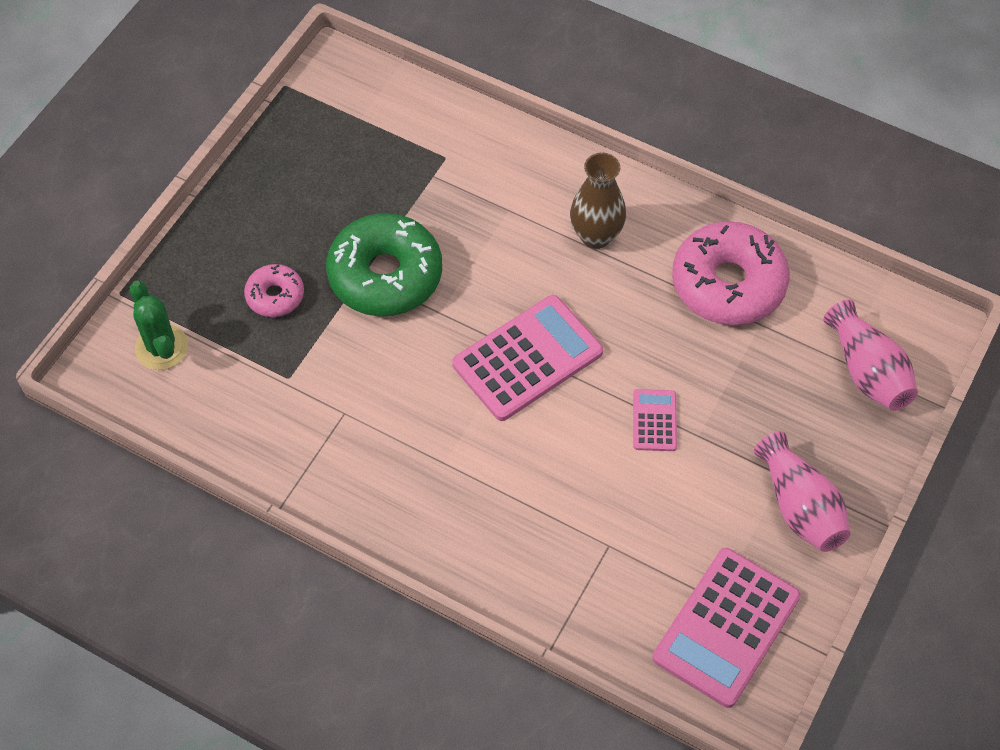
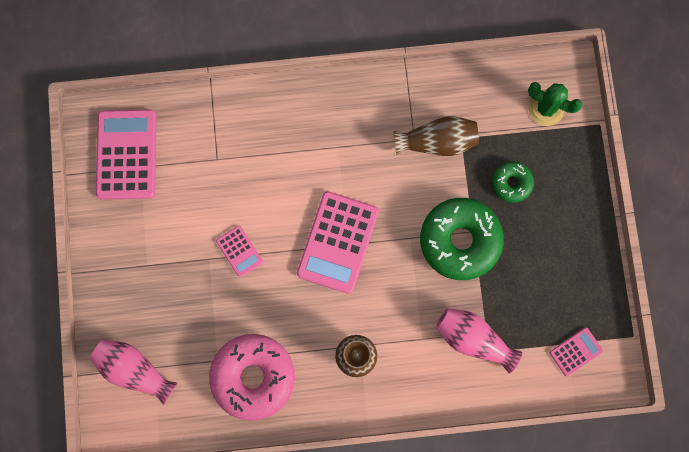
camera: 145 degrees right, 20 degrees up
pink donut [244,264,304,317] -> green donut [492,161,534,203]
pink vase [754,431,851,552] -> pink vase moved to [436,308,522,373]
none -> brown vase [394,116,479,156]
none -> pink calculator [549,328,603,376]

